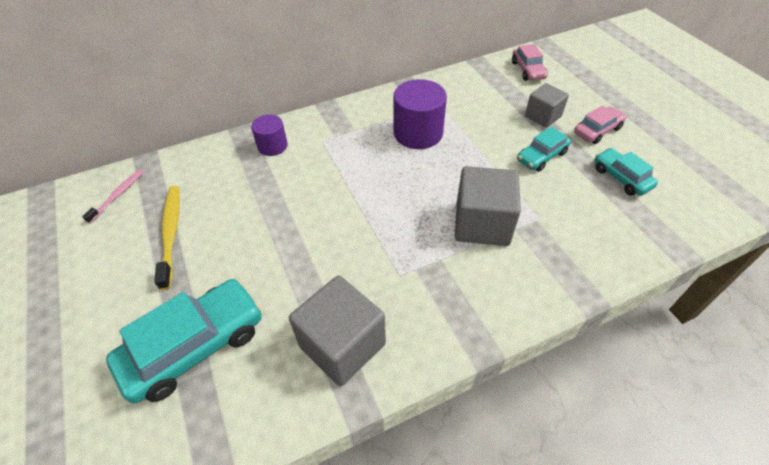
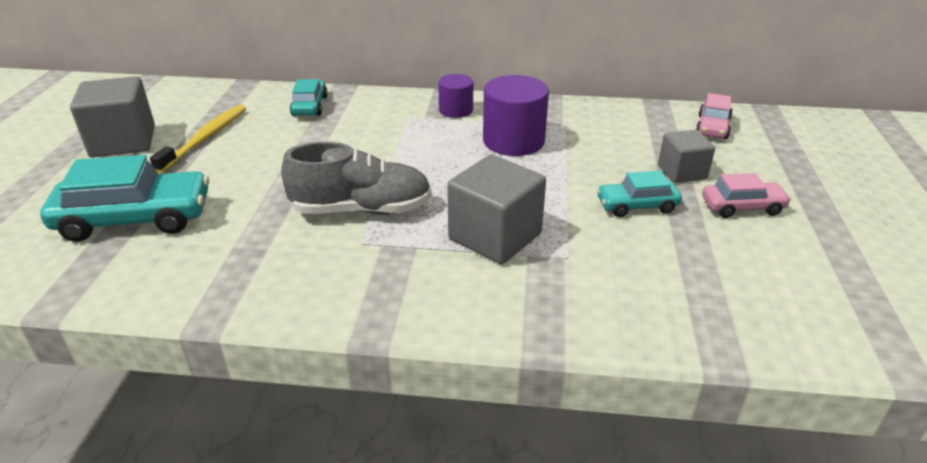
camera: 30 degrees right, 15 degrees down
pink toothbrush [82,170,144,223] -> none
purple cylinder [251,115,288,156] -> purple cylinder moved to [438,74,473,118]
grey cube [289,275,386,386] -> grey cube moved to [70,76,155,158]
turquoise car [594,148,658,196] -> turquoise car moved to [290,79,328,116]
none -> grey shoe [281,142,432,214]

